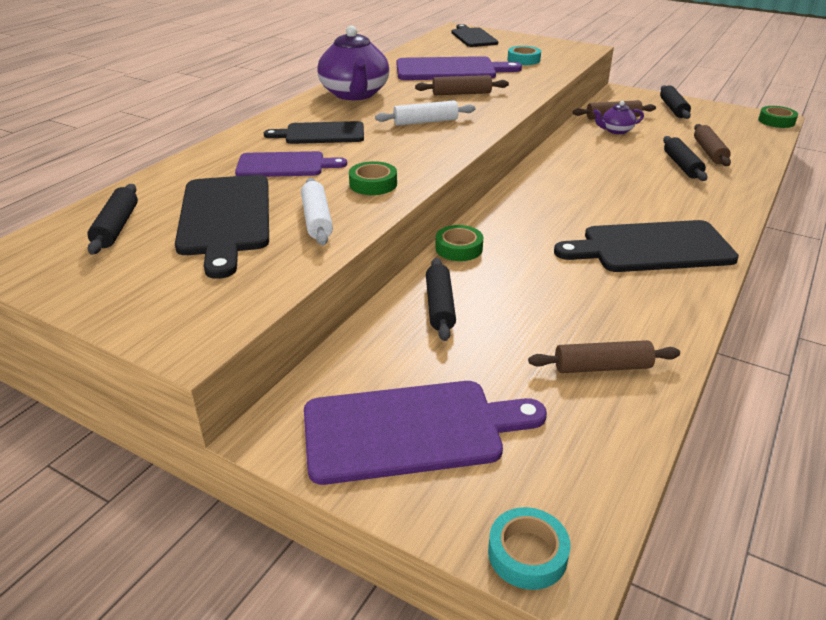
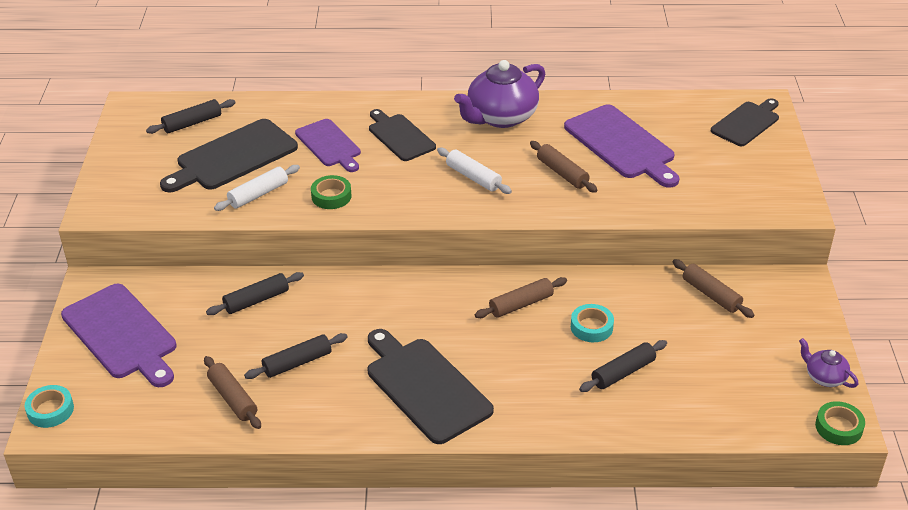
camera: 60 degrees right, 5 degrees up
green tape [435,225,483,261] -> none
turquoise tape [508,46,541,65] -> turquoise tape moved to [571,304,614,342]
purple teapot [593,101,644,134] -> purple teapot moved to [799,338,859,388]
black rolling pin [660,85,691,119] -> black rolling pin moved to [244,333,347,379]
brown rolling pin [694,124,731,166] -> brown rolling pin moved to [475,277,567,318]

